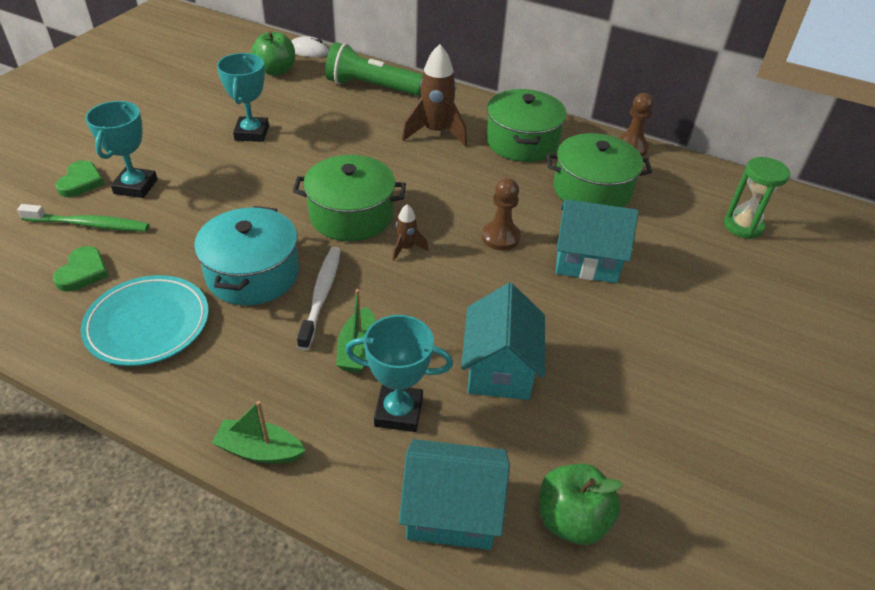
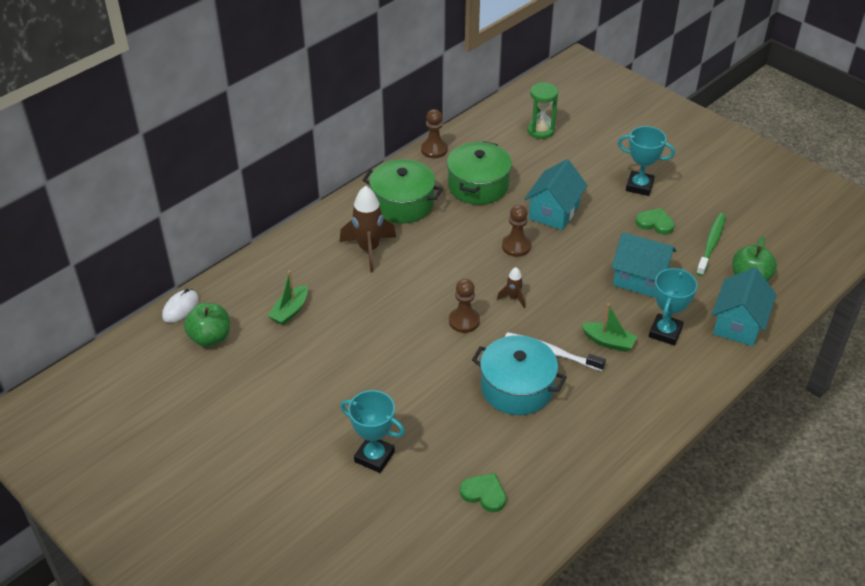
camera: 70 degrees left, 0 degrees up
green toothbrush [17,204,149,232] -> green toothbrush moved to [696,213,726,276]
green heart [55,160,104,197] -> green heart moved to [635,208,675,235]
turquoise plate [81,275,209,366] -> none
green boat [212,401,306,464] -> green boat moved to [268,271,308,325]
turquoise trophy [217,53,269,142] -> turquoise trophy moved to [618,126,675,196]
green pot [293,155,406,241] -> brown pawn [449,279,480,333]
green flashlight [325,42,423,96] -> none

